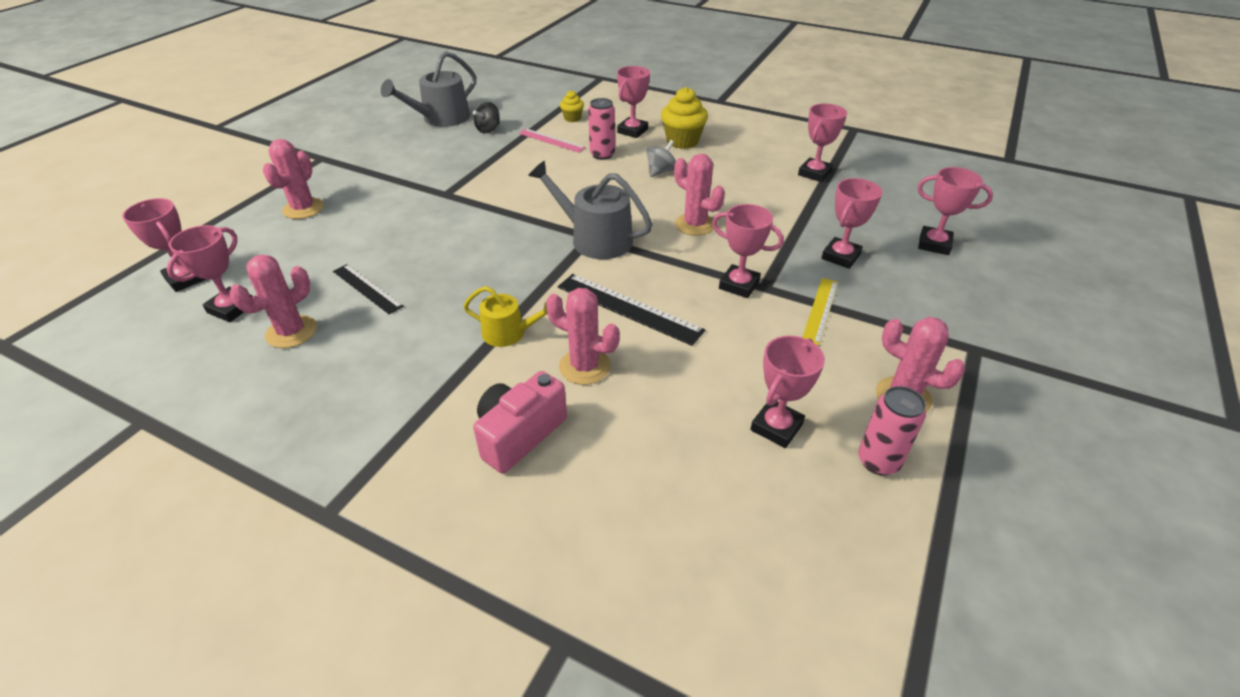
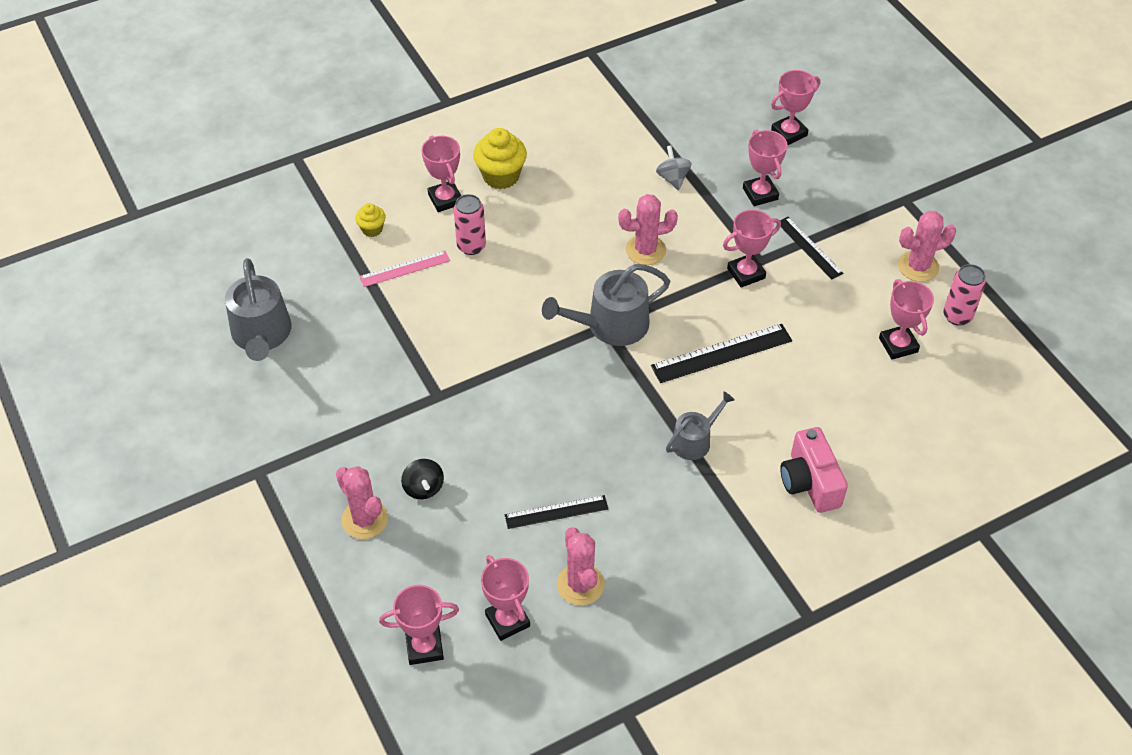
camera: 55 degrees left, 10 degrees up
yellow watering can [463,286,548,347] -> grey watering can [666,392,735,460]
black spinning top [473,102,500,133] -> black spinning top moved to [401,459,444,499]
pink cactus [546,288,620,385] -> none
grey spinning top [647,140,676,177] -> grey spinning top moved to [656,145,691,190]
pink trophy [798,103,847,182] -> none
yellow ruler [802,278,838,345] -> black ruler [780,217,843,280]

